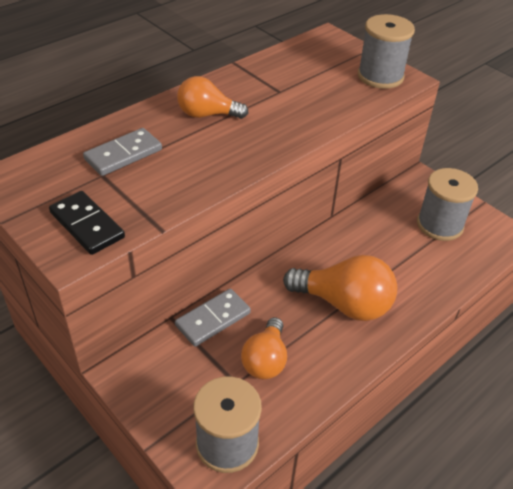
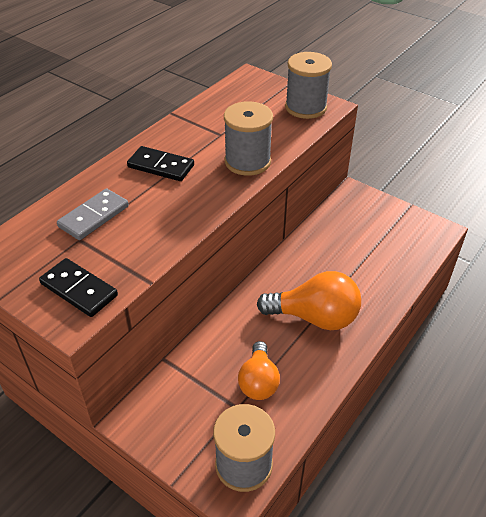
camera: 10 degrees left, 0 degrees up
grey domino [175,289,251,347] -> none
orange light bulb [177,76,248,119] -> black domino [127,146,194,181]
grey spool [417,168,478,241] -> grey spool moved to [224,101,273,176]

